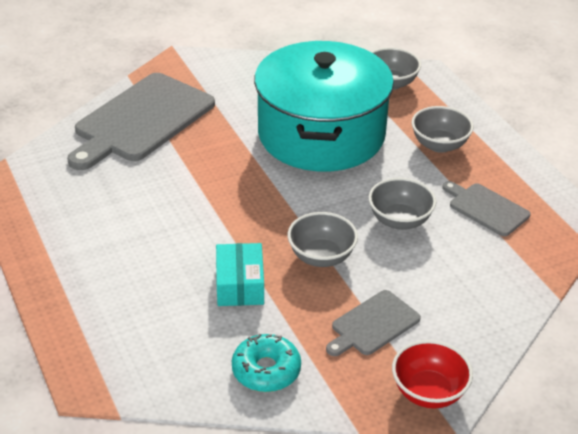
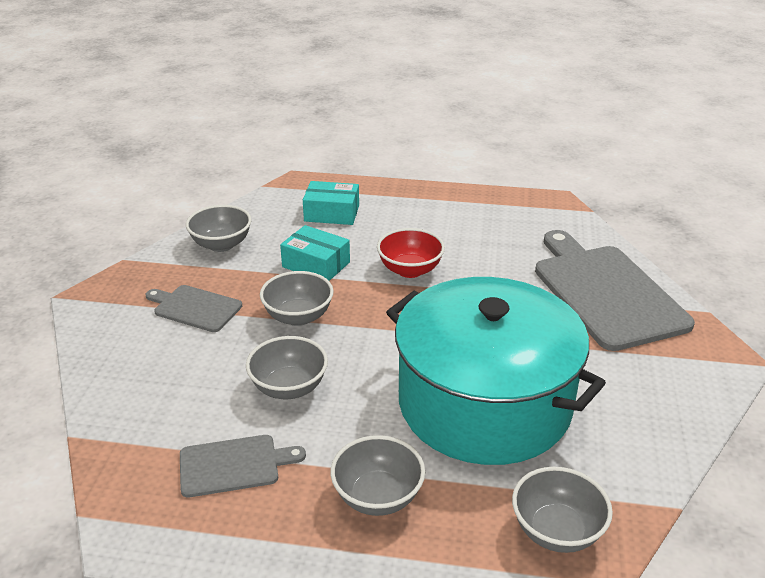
camera: 125 degrees right, 5 degrees down
turquoise donut [232,334,301,392] -> grey bowl [186,205,252,252]
grey cutting board [326,290,421,356] -> grey cutting board turned 60 degrees counterclockwise [146,285,242,332]
red bowl [392,340,473,408] -> red bowl moved to [377,228,445,278]
none -> turquoise box [303,181,359,225]

